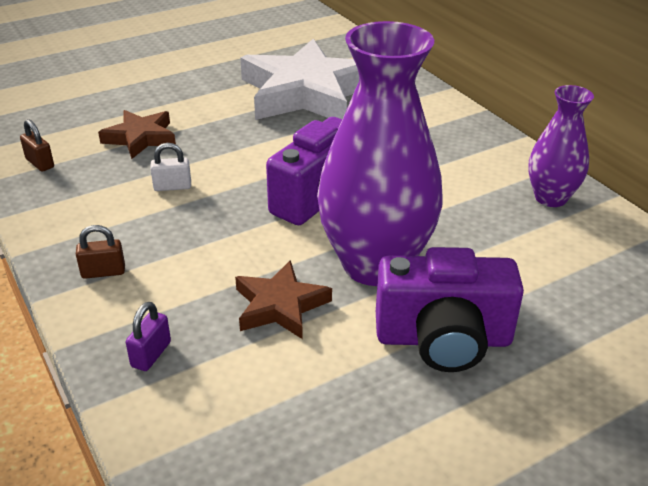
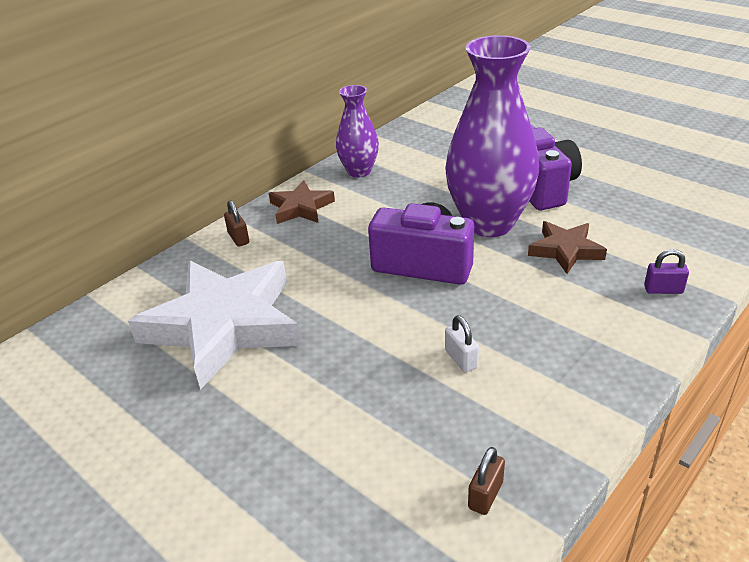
camera: 105 degrees left, 0 degrees up
brown padlock [76,225,125,279] -> brown padlock moved to [224,200,249,247]
brown star [98,110,176,159] -> brown star moved to [269,180,335,224]

